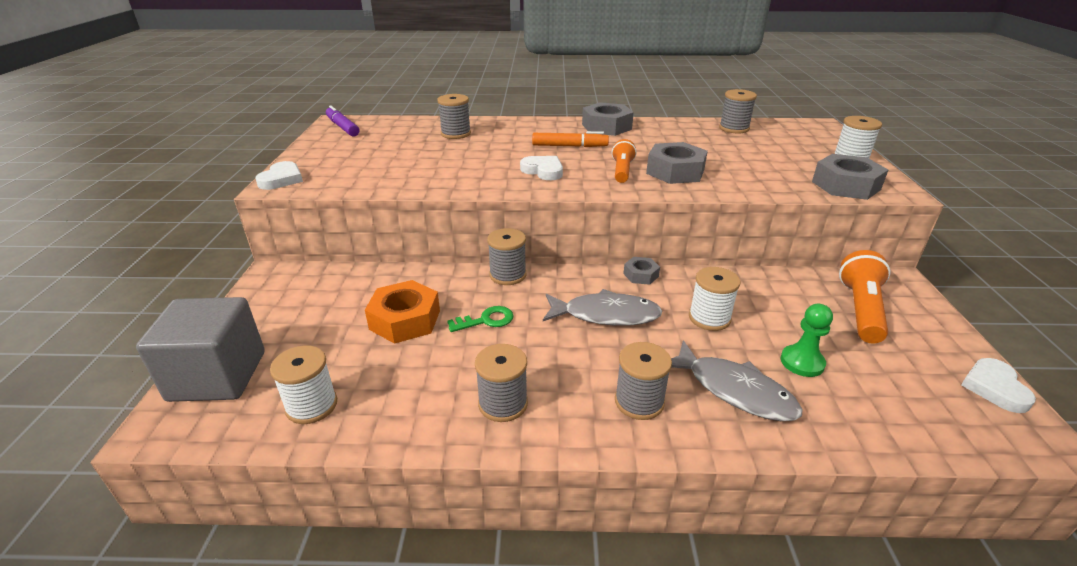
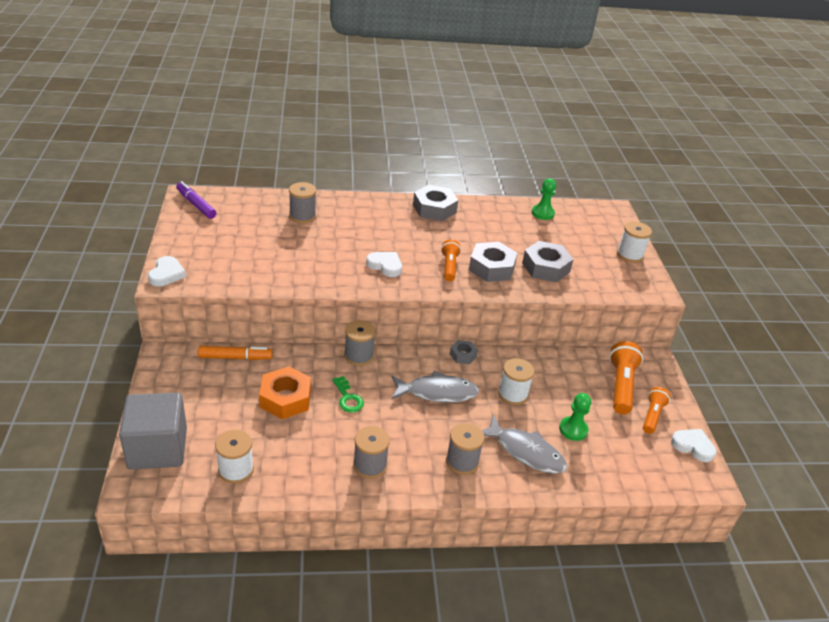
camera: 10 degrees left, 5 degrees up
green key [447,306,514,332] -> green key turned 90 degrees clockwise [332,376,364,413]
orange marker [532,131,609,147] -> orange marker moved to [198,346,273,360]
grey spool [719,89,757,133] -> green pawn [532,179,556,220]
grey nut [812,154,888,200] -> grey nut moved to [522,241,574,282]
white heart [961,358,1036,413] -> white heart turned 120 degrees clockwise [671,429,716,462]
none -> orange flashlight [643,387,671,434]

